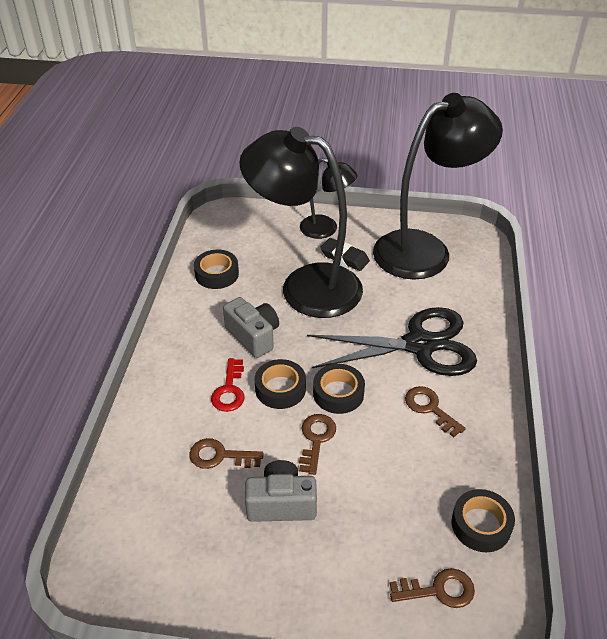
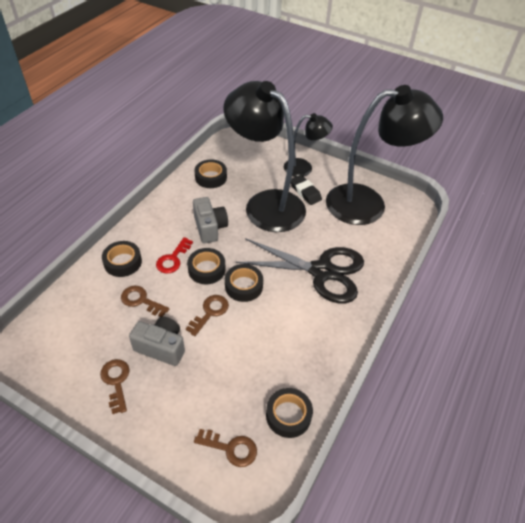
camera: 20 degrees right, 5 degrees up
black lamp [300,157,357,239] -> black lamp turned 45 degrees counterclockwise [284,113,333,177]
brown key [405,386,466,437] -> brown key moved to [100,359,130,414]
none -> black tape [102,241,142,277]

